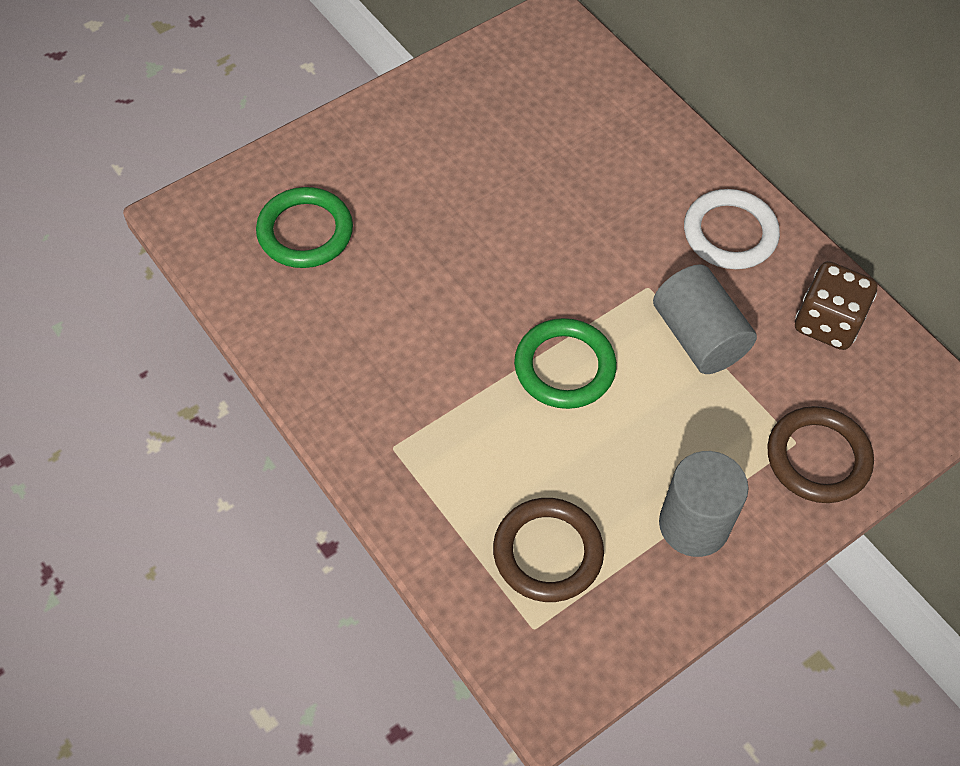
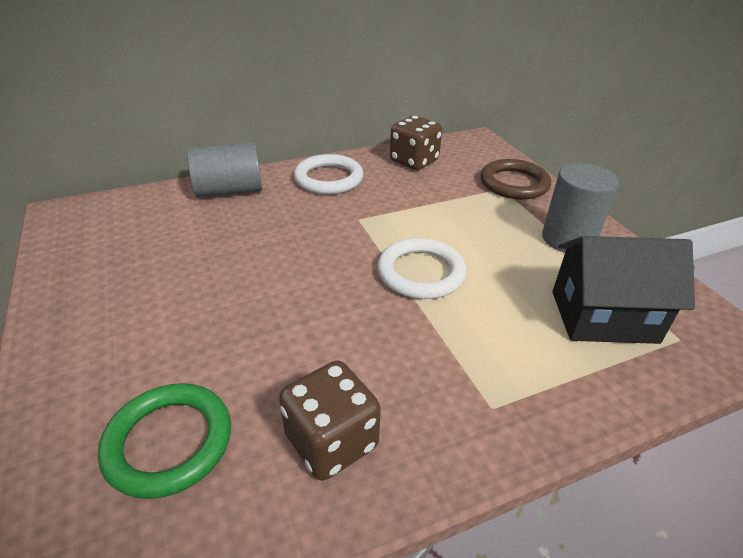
camera: 75 degrees left, 20 degrees down
brown ring [493,498,604,602] -> black house [553,236,695,344]
green ring [514,318,617,409] -> white ring [377,238,466,299]
grey cylinder [653,264,757,374] -> grey cylinder moved to [187,142,262,197]
none -> brown dice [279,361,381,481]

